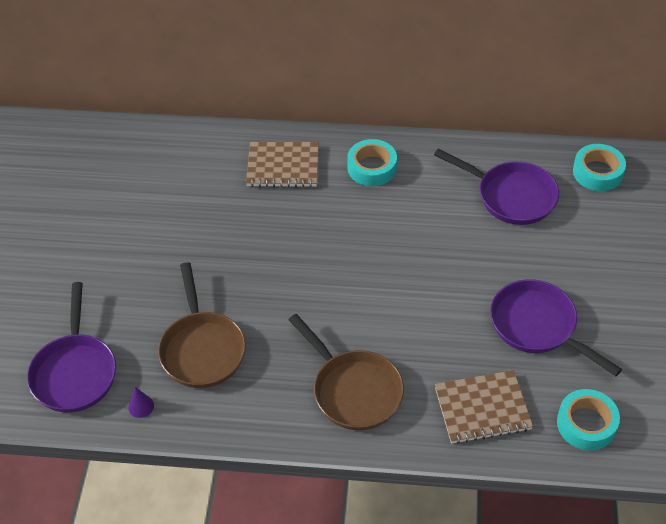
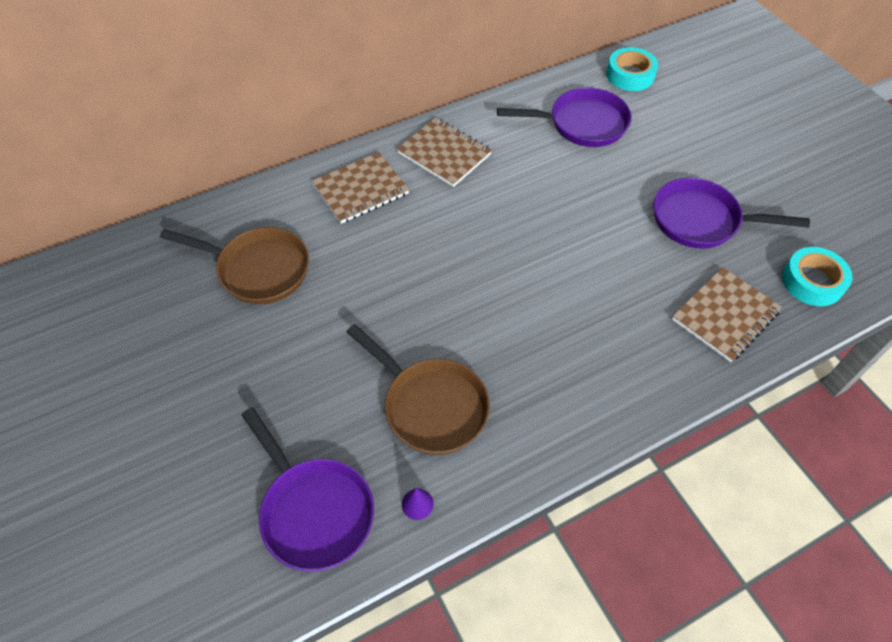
camera: 35 degrees left, 5 degrees up
brown pan [288,314,404,430] -> brown pan moved to [160,227,309,304]
turquoise tape [347,139,397,186] -> brown notebook [397,117,492,187]

